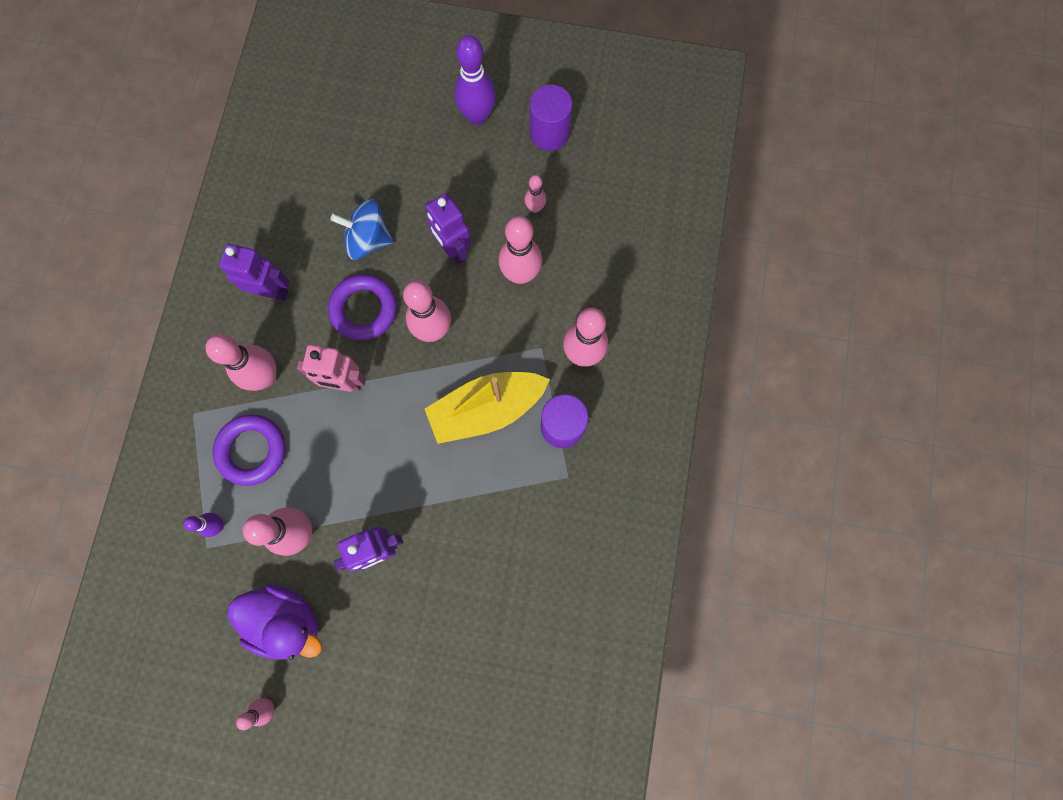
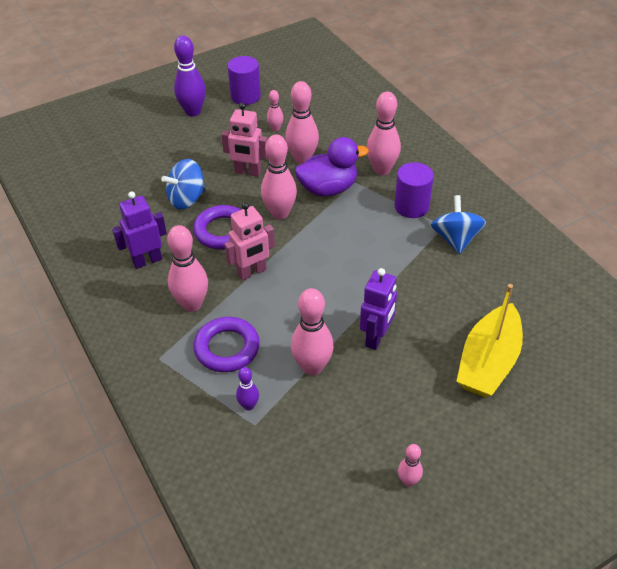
camera: 40 degrees left, 30 degrees down
purple duck [228,584,322,660] -> purple duck moved to [295,137,369,197]
yellow boat [425,372,550,444] -> yellow boat moved to [456,284,523,397]
purple robot [426,193,471,264] -> pink robot [221,103,267,177]
none -> blue spinning top [431,195,486,254]

